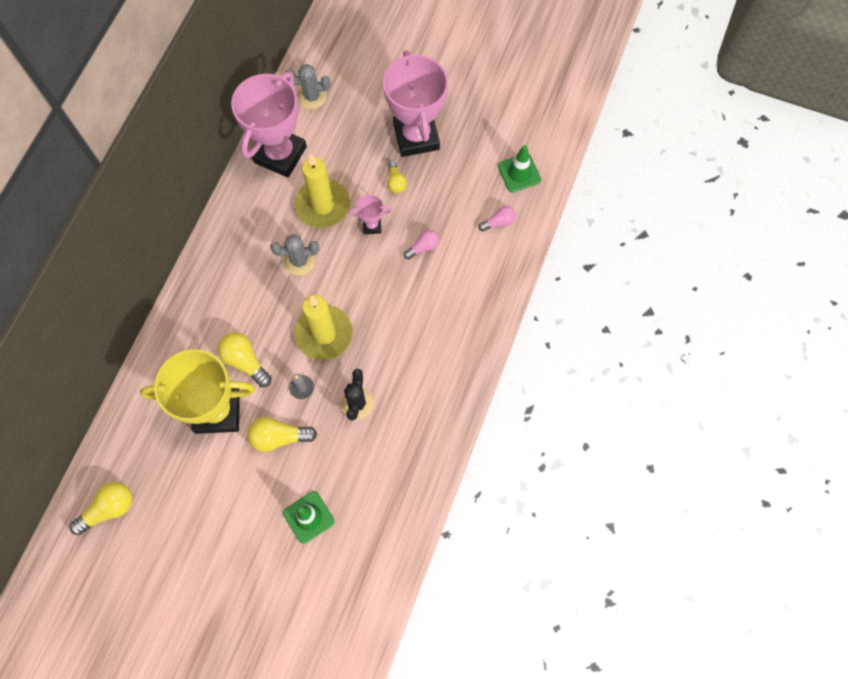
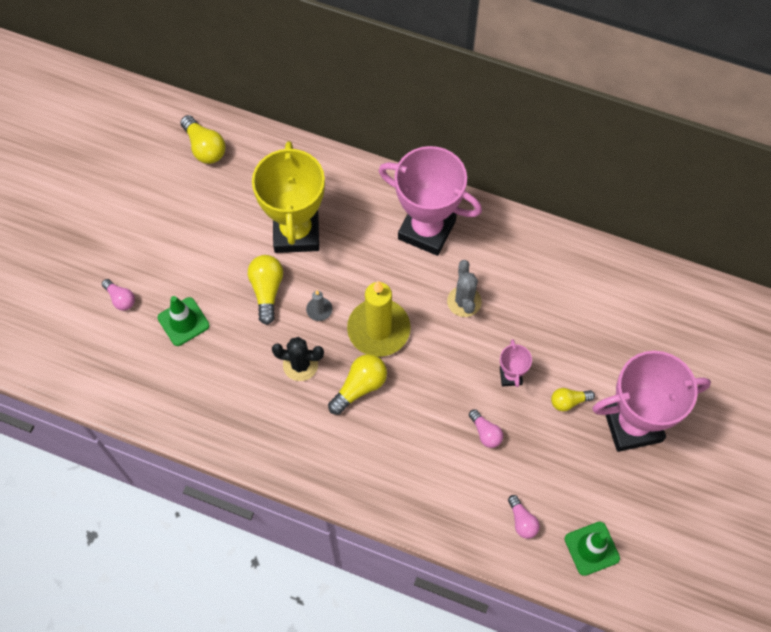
camera: 90 degrees right, 5 degrees down
yellow light bulb [217,332,272,387] -> yellow light bulb moved to [328,354,387,415]
pink trophy [231,72,307,177] -> pink trophy moved to [379,146,482,256]
grey cactus [286,64,330,109] -> none
yellow candle [295,153,350,228] -> none
none -> pink light bulb [102,279,135,311]

